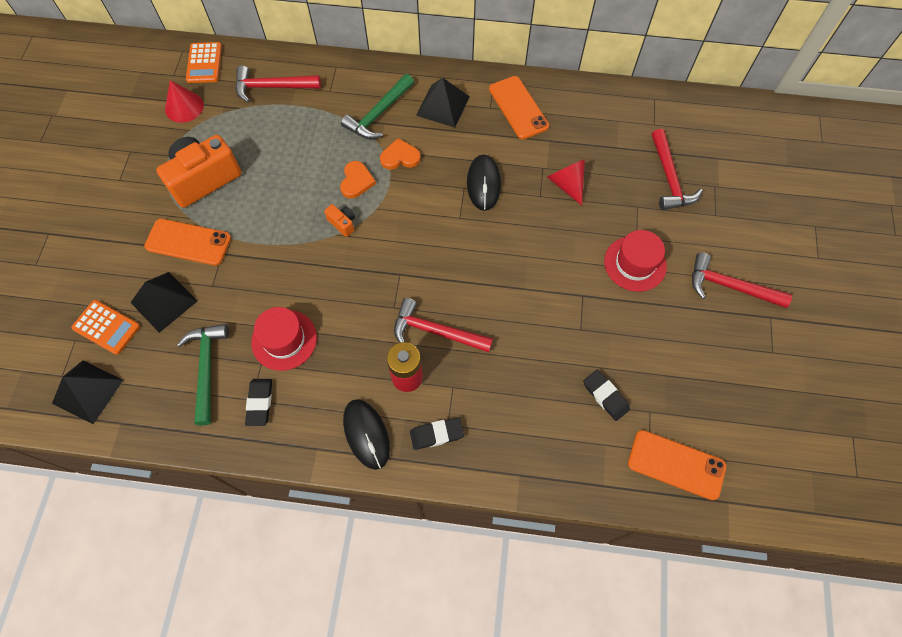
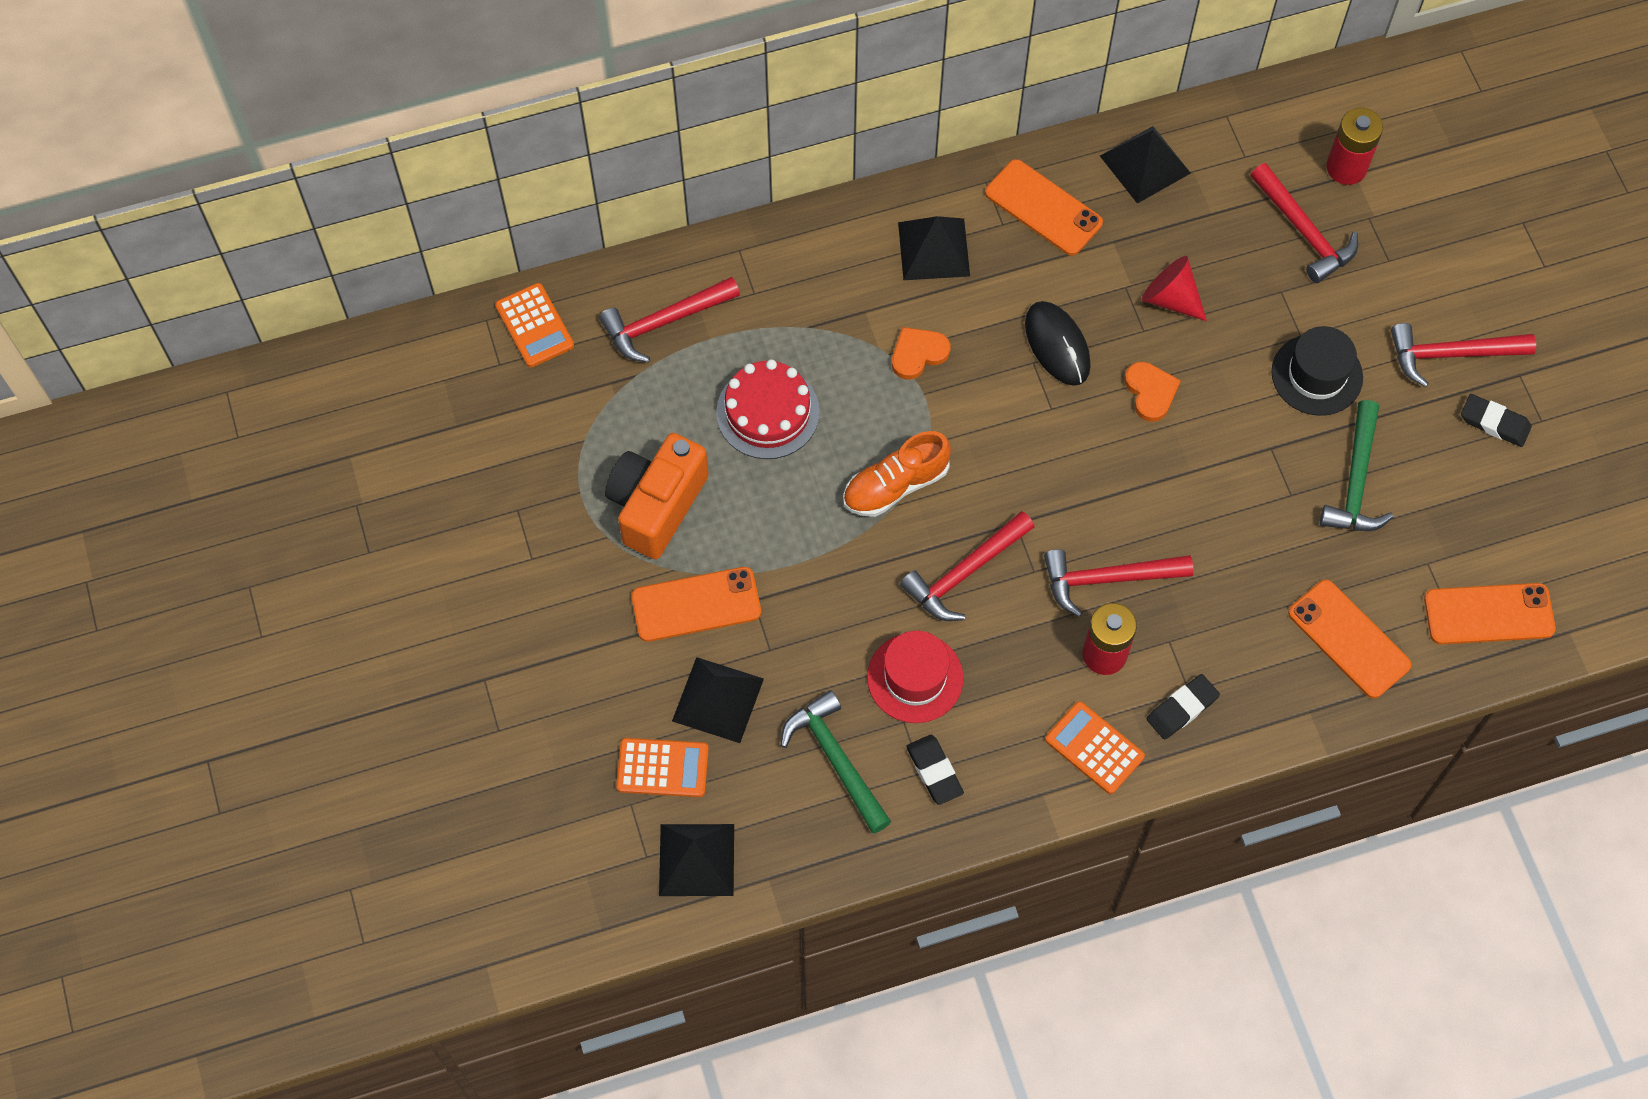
camera: 25 degrees left, 0 degrees up
red cone [165,80,204,123] -> none
orange camera [324,204,355,237] -> orange shoe [843,431,951,517]
orange heart [340,161,376,199] -> orange heart moved to [1124,362,1181,422]
green hammer [341,74,414,139] -> green hammer moved to [1320,400,1393,531]
black mouse [343,399,390,470] -> orange calculator [1045,701,1145,794]
black eraser [583,370,630,421] -> black eraser moved to [1461,394,1532,447]
red hat [604,230,667,292] -> black hat [1271,326,1363,416]
none -> red cake [716,359,820,459]
none -> red hammer [900,511,1034,621]
none -> black pyramid [1100,126,1191,204]
none -> orange phone [1288,580,1412,698]
none -> red battery [1326,108,1383,185]

